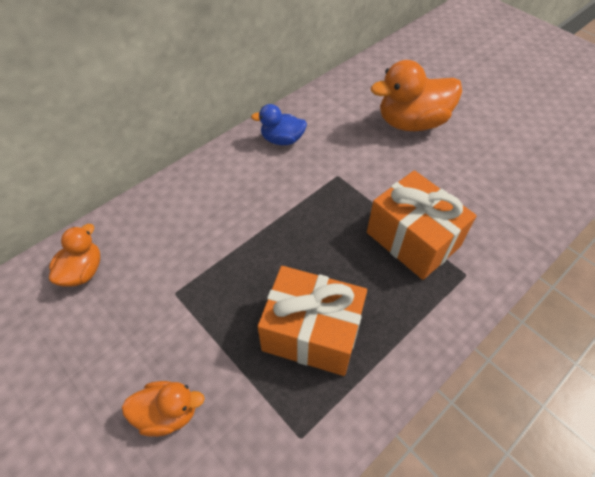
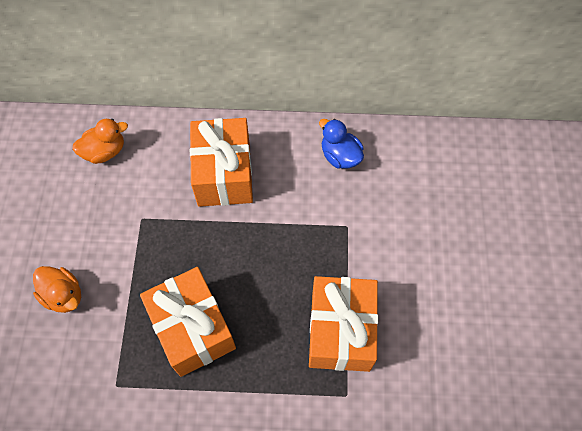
camera: 45 degrees right, 10 degrees up
orange duck [371,60,462,131] -> none
none -> orange gift [190,118,253,207]

